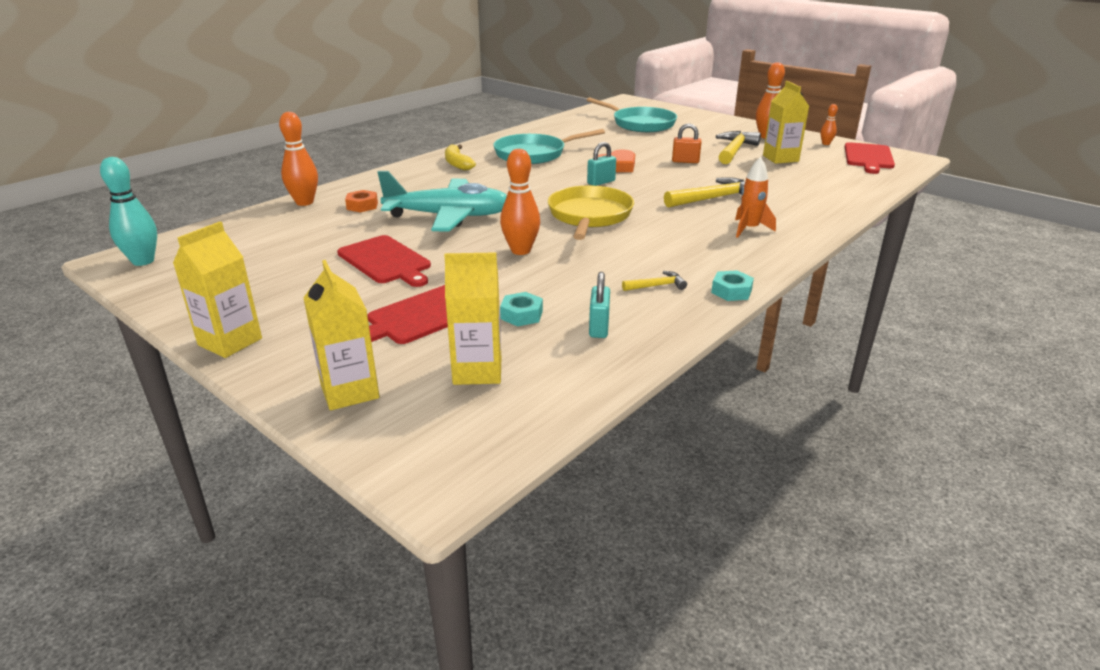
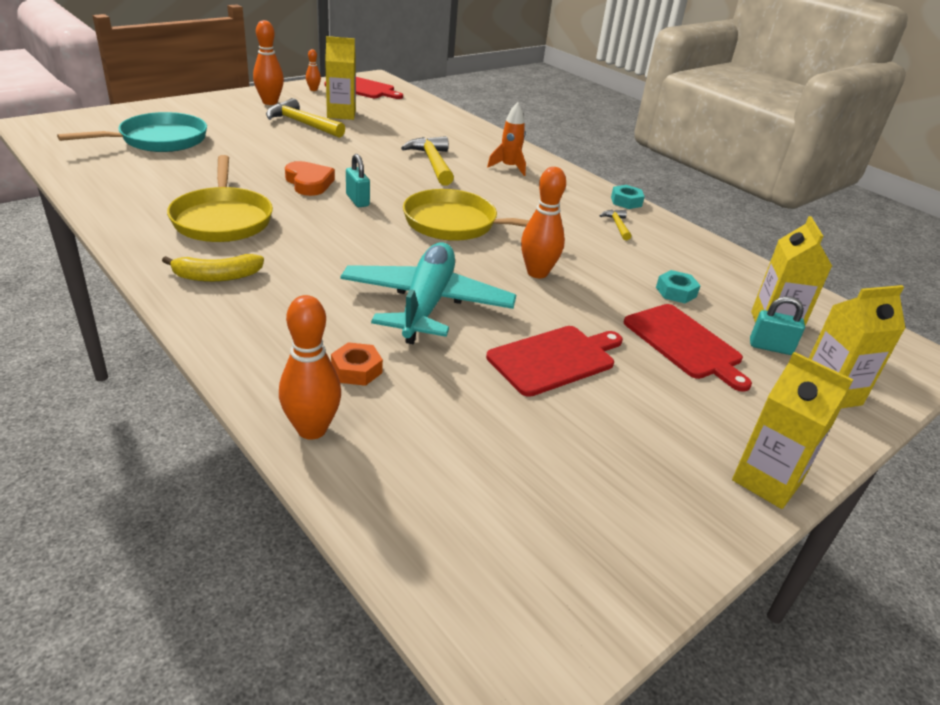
camera: 85 degrees left, 5 degrees up
turquoise bowling pin [100,157,157,266] -> none
turquoise pan [493,129,605,164] -> yellow pan [167,155,273,242]
turquoise padlock [589,272,610,338] -> turquoise padlock moved to [750,296,805,355]
orange padlock [672,123,701,163] -> none

